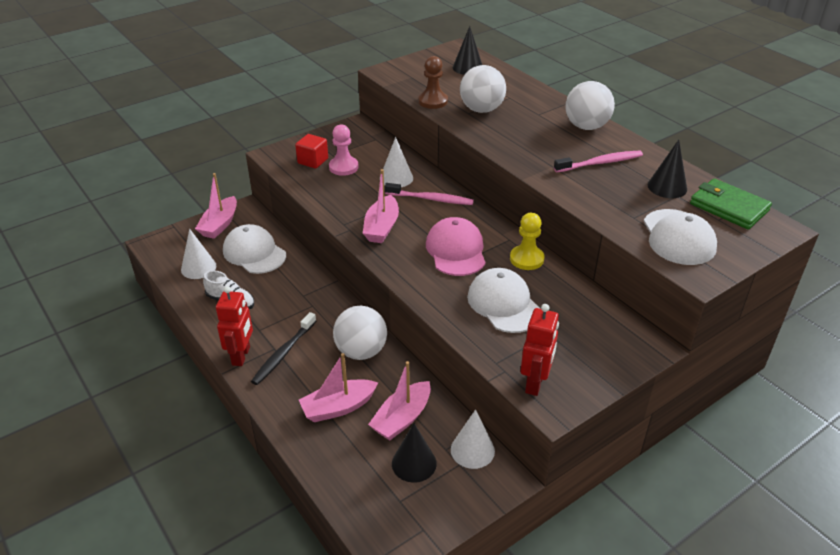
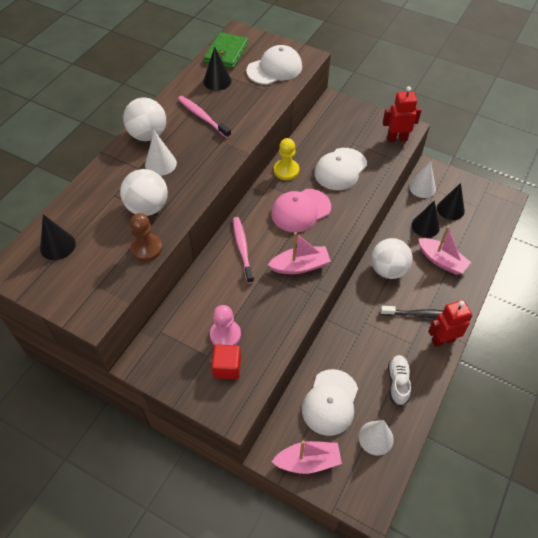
camera: 115 degrees left, 15 degrees up
pink boat [368,361,431,440] -> black cone [411,201,440,238]
white cone [380,137,413,187] -> white cone moved to [145,131,177,176]

